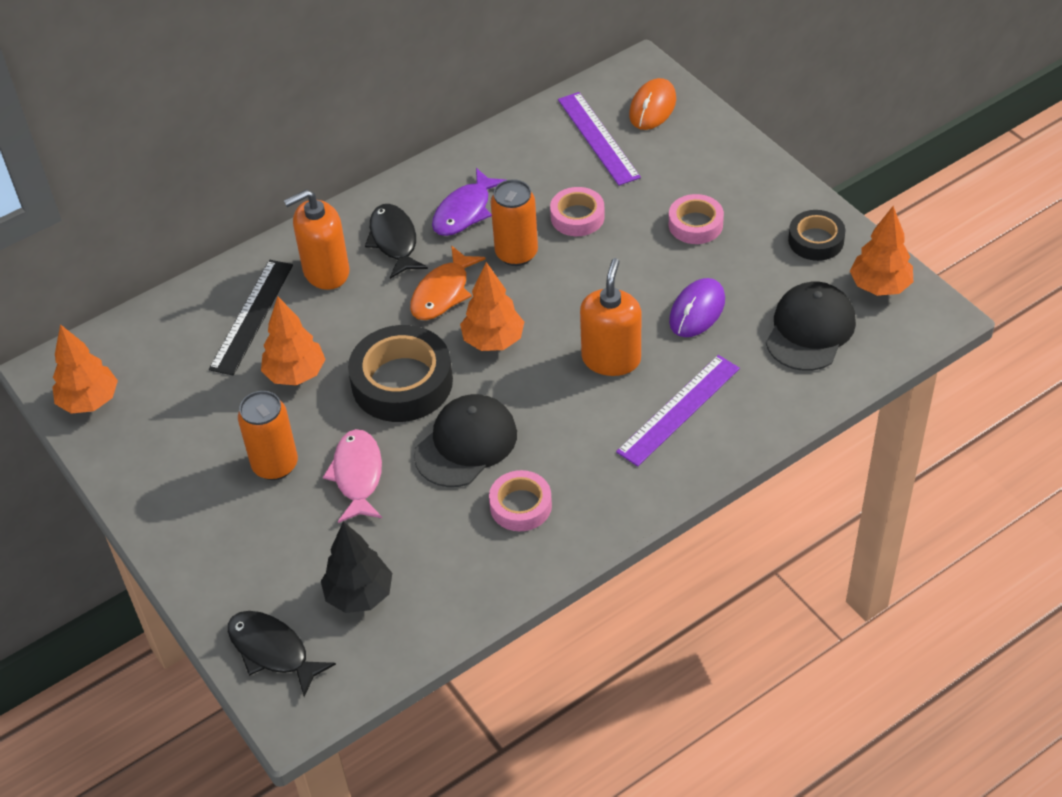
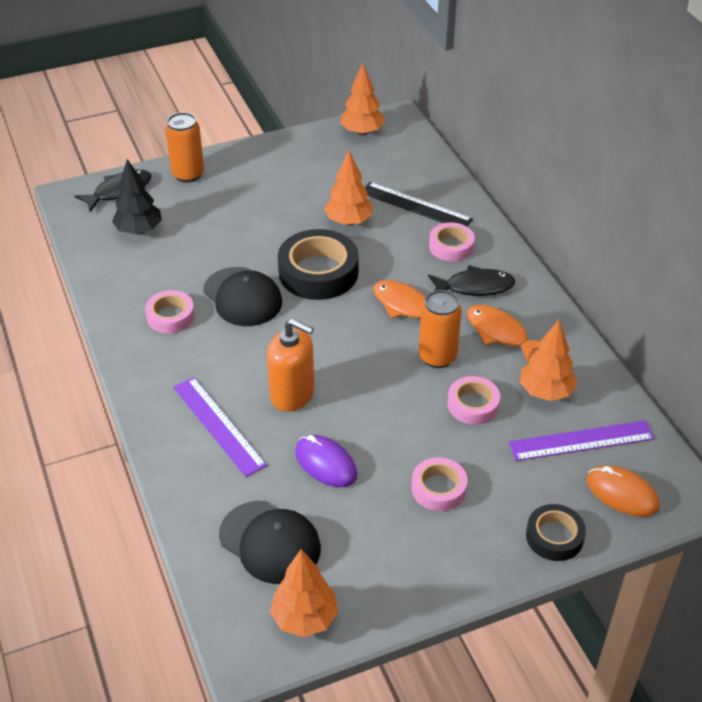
camera: 100 degrees right, 5 degrees down
orange can [238,391,298,480] -> orange can moved to [165,112,204,183]
orange soap dispenser [284,190,349,290] -> pink tape [429,222,475,262]
pink fish [323,429,382,523] -> none
purple fish [432,168,506,236] -> orange fish [467,305,540,362]
orange tree [460,262,524,351] -> orange tree moved to [520,320,577,401]
black tape [788,210,845,261] -> black tape moved to [526,504,586,561]

